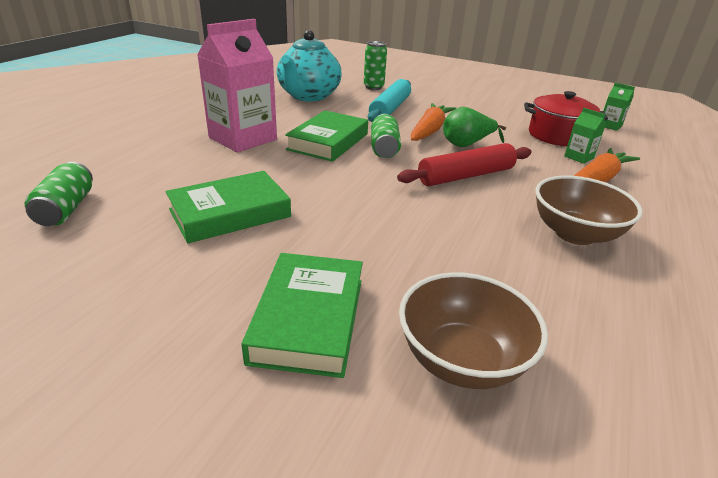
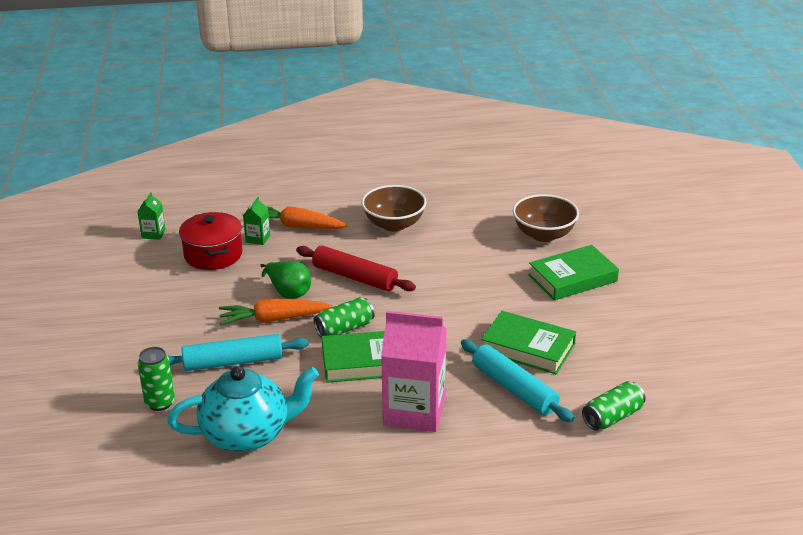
camera: 120 degrees left, 0 degrees up
none -> turquoise rolling pin [461,339,574,422]

